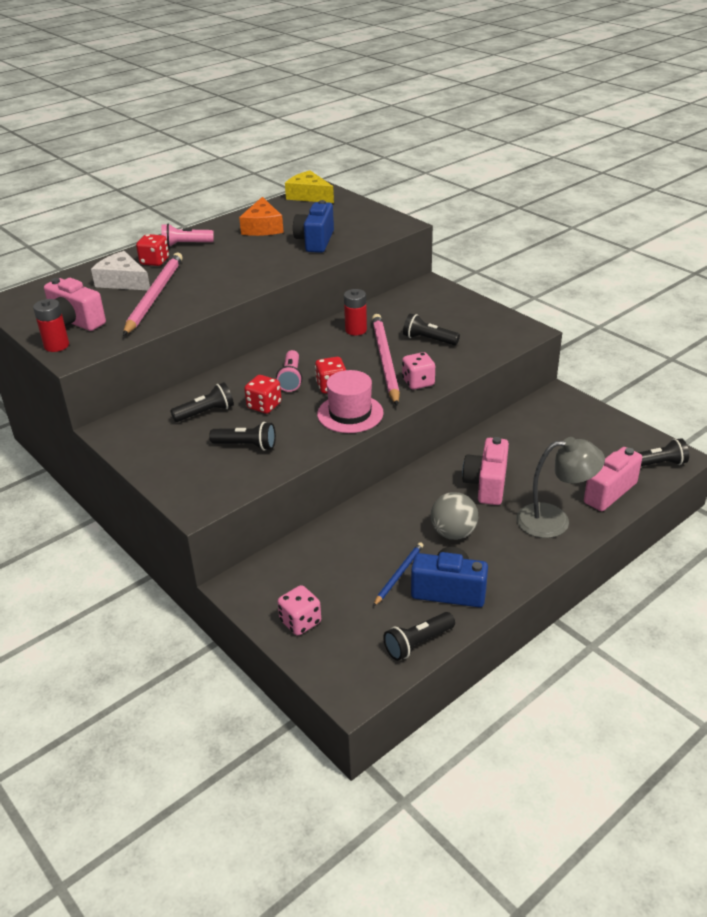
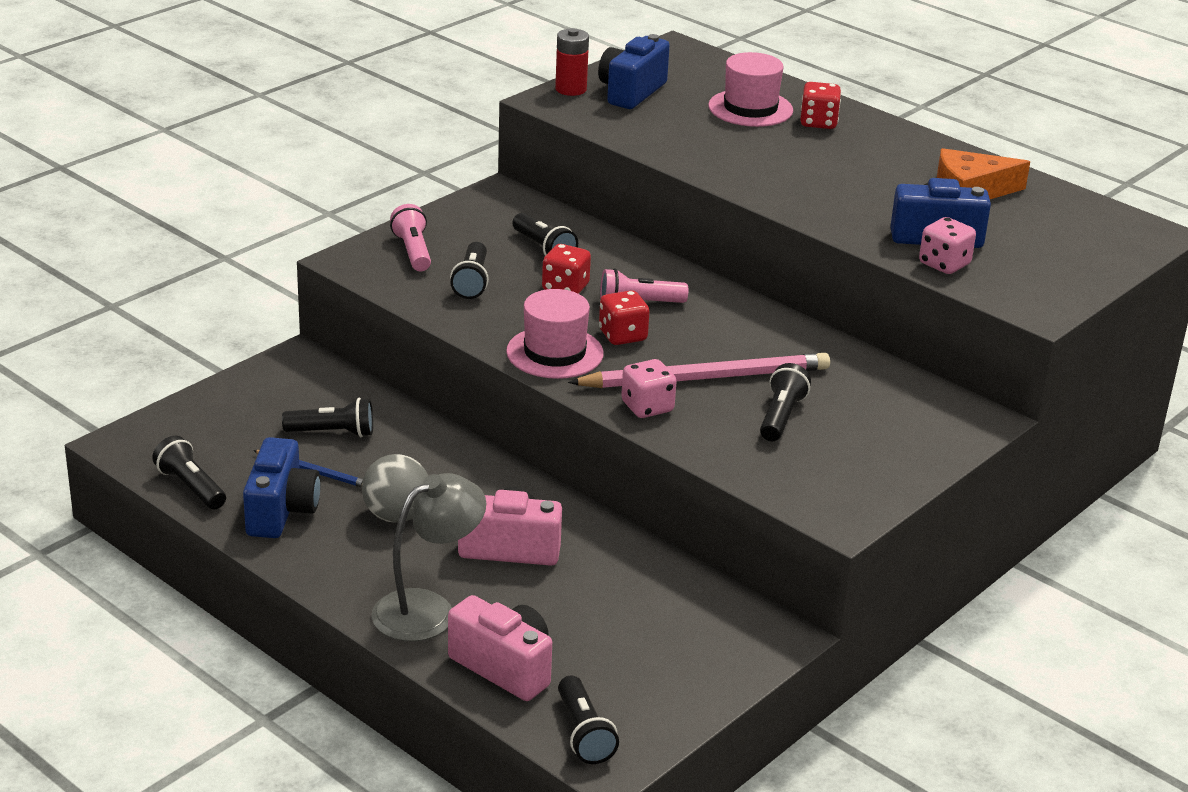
camera: 80 degrees right, 5 degrees down
pink camera [44,278,106,331] -> blue camera [598,34,670,109]
white cheese [91,251,150,290] -> pink hat [708,52,793,127]
pink pencil [123,253,183,336] -> none
pink flashlight [161,224,214,247] -> pink flashlight moved to [390,204,431,271]
pink dice [277,585,321,635] -> pink dice moved to [919,217,976,274]
yellow cheese [285,170,334,203] -> none
red battery [344,289,367,335] -> none
grey lamp [516,437,605,538] -> grey lamp turned 120 degrees counterclockwise [372,473,486,641]
none -> black flashlight [282,398,373,437]

